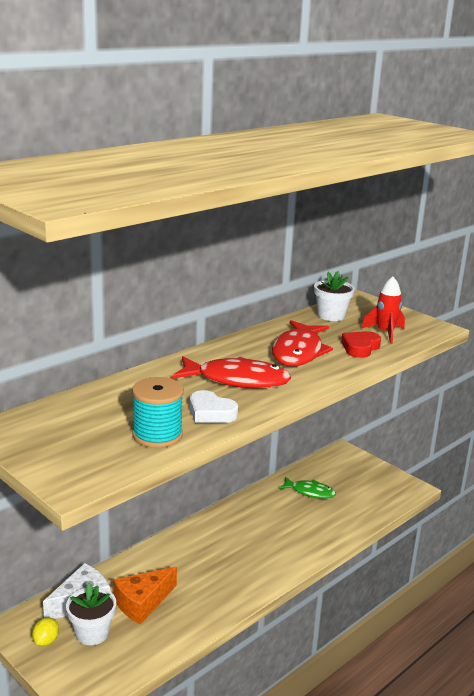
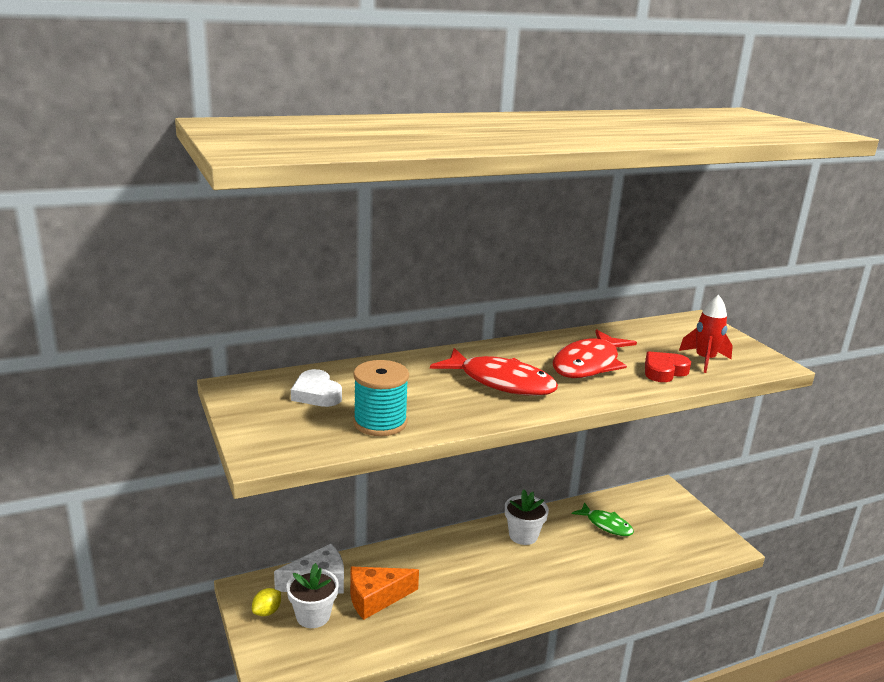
camera: 20 degrees right, 0 degrees up
white heart [190,390,238,423] -> white heart moved to [291,369,342,407]
white flower pot [314,271,355,321] -> white flower pot moved to [505,490,549,545]

